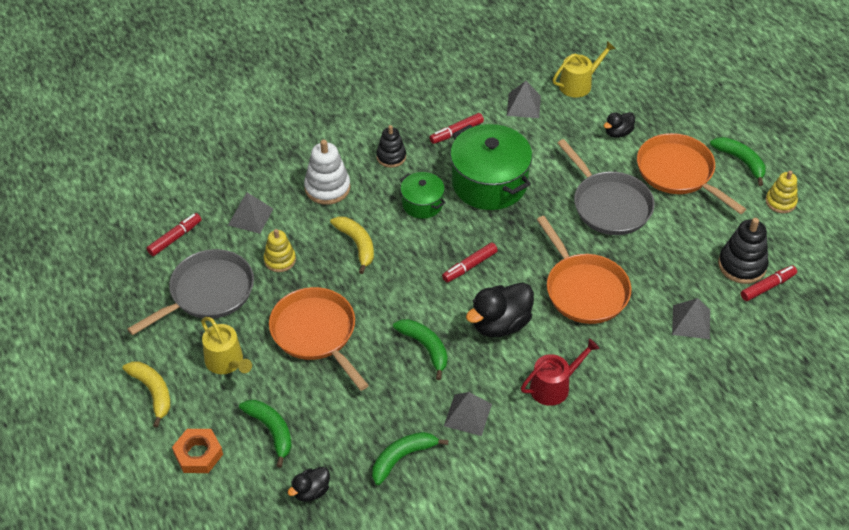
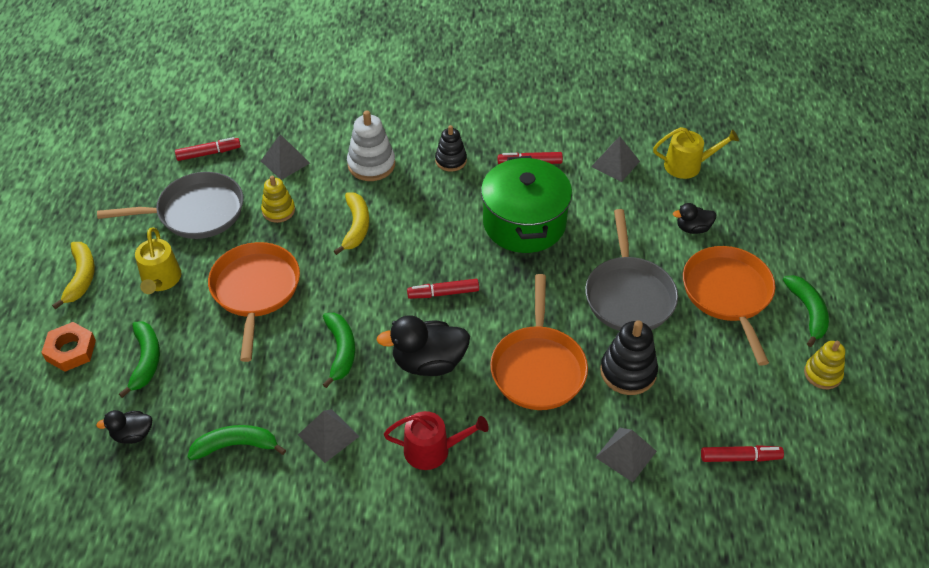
camera: 30 degrees right, 0 degrees up
green pot [400,172,446,219] -> none
black stacking toy [718,218,769,284] -> black stacking toy moved to [600,320,658,395]

